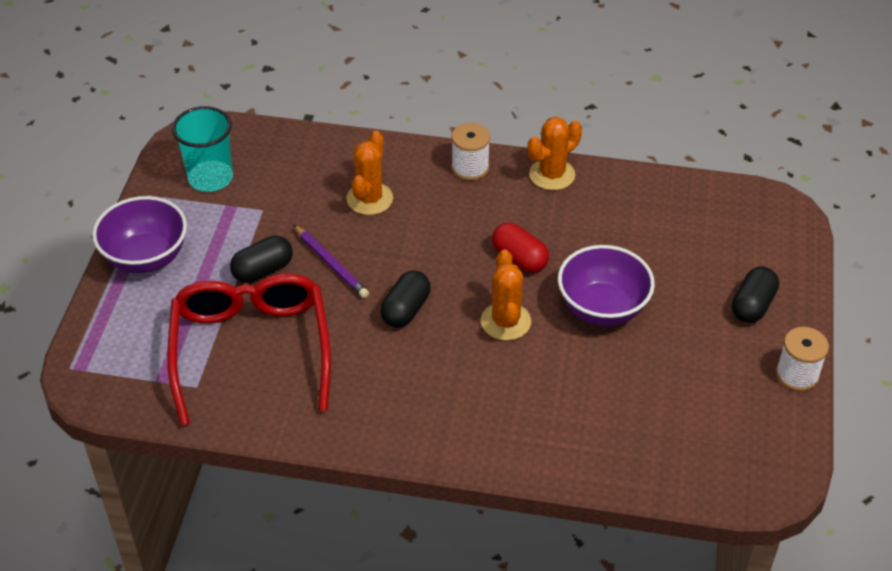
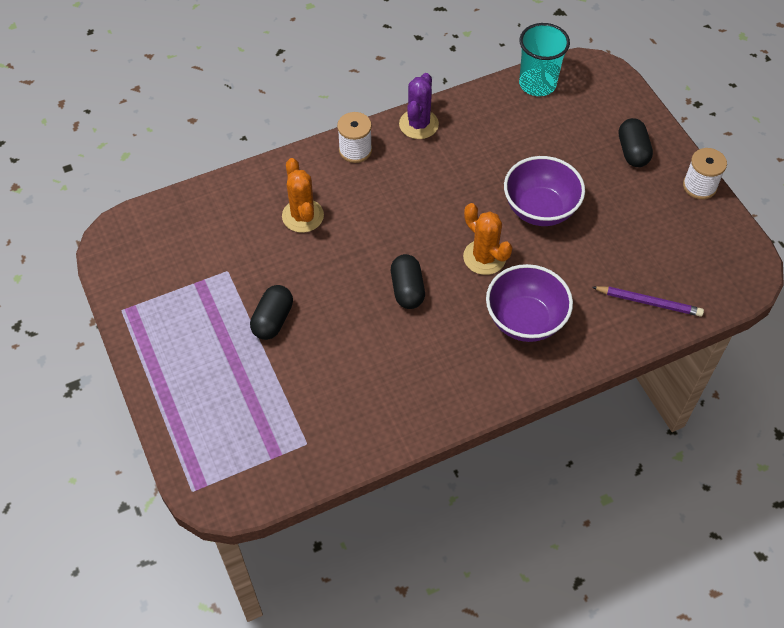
camera: 35 degrees left, 10 degrees up
purple bowl [92,196,187,273] -> purple bowl moved to [486,264,573,342]
red glasses [167,274,331,426] -> none
turquoise cup [172,106,233,192] -> turquoise cup moved to [519,23,570,96]
purple pencil [294,225,369,298] -> purple pencil moved to [592,286,704,317]
red capsule [492,222,549,273] -> none
orange cactus [528,117,582,190] -> purple cactus [399,73,439,139]

